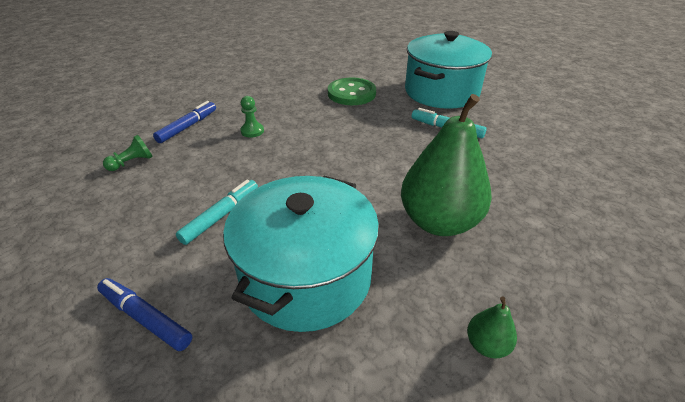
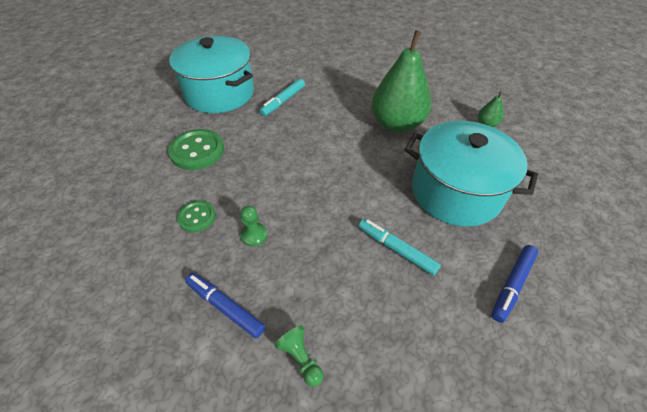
camera: 85 degrees left, 10 degrees up
none -> green button [177,201,216,233]

